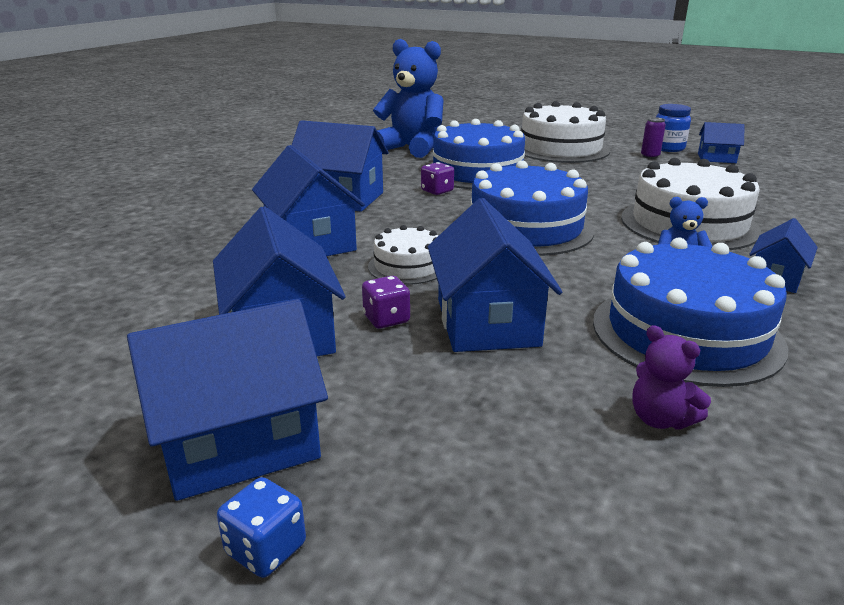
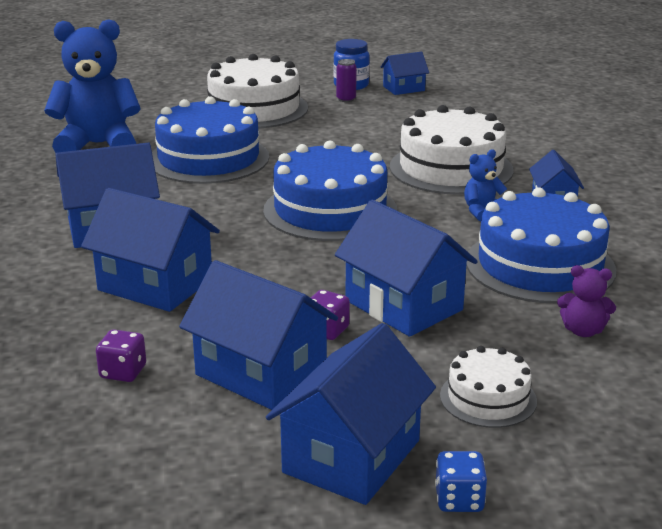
camera: 35 degrees left, 0 degrees up
white cake [368,225,438,285] -> white cake moved to [440,346,537,428]
purple dice [421,162,454,195] -> purple dice moved to [96,329,146,382]

